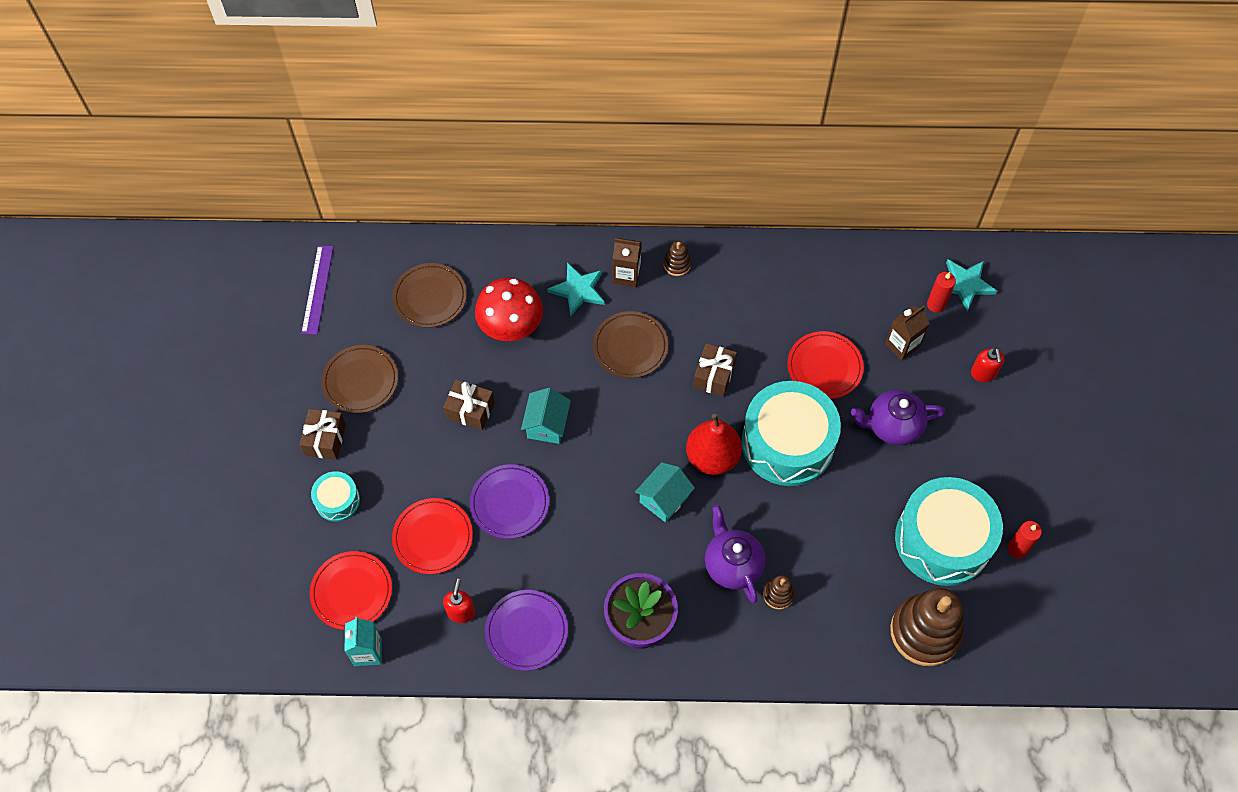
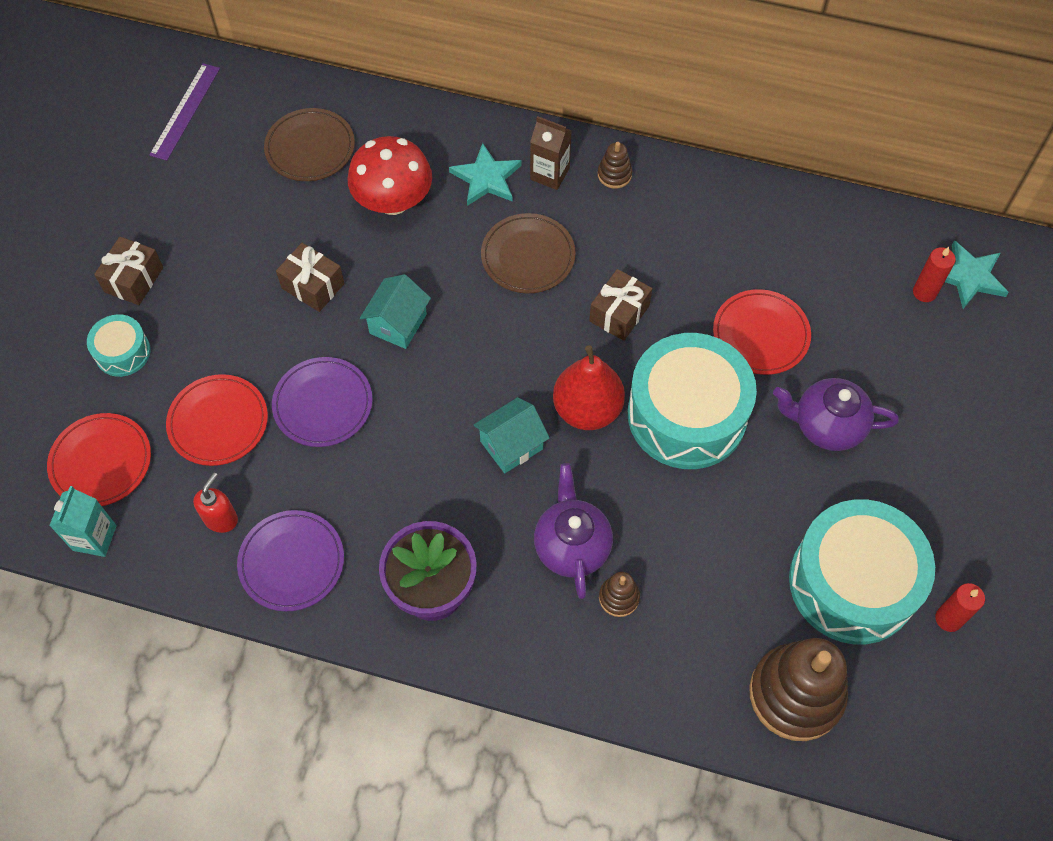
camera: 15 degrees right, 0 degrees up
brown plate [321,345,398,414] -> none
brown carton [885,306,930,361] -> none
red soap dispenser [971,347,1005,382] -> none

